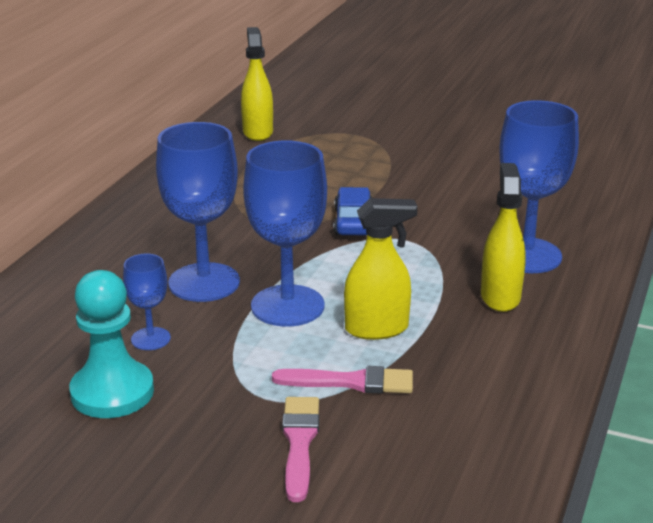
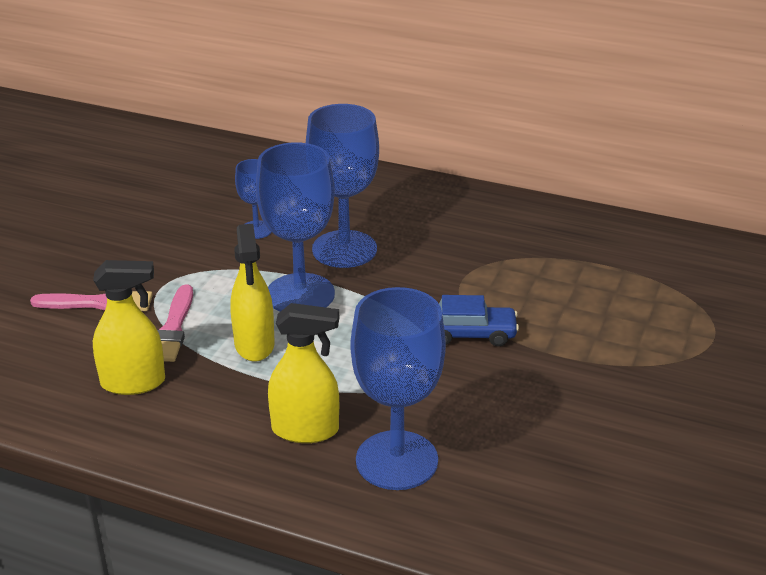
camera: 90 degrees right, 5 degrees up
turquoise pawn [69,270,154,418] -> none
yellow spray bottle [241,27,273,141] -> yellow spray bottle moved to [93,260,165,395]

